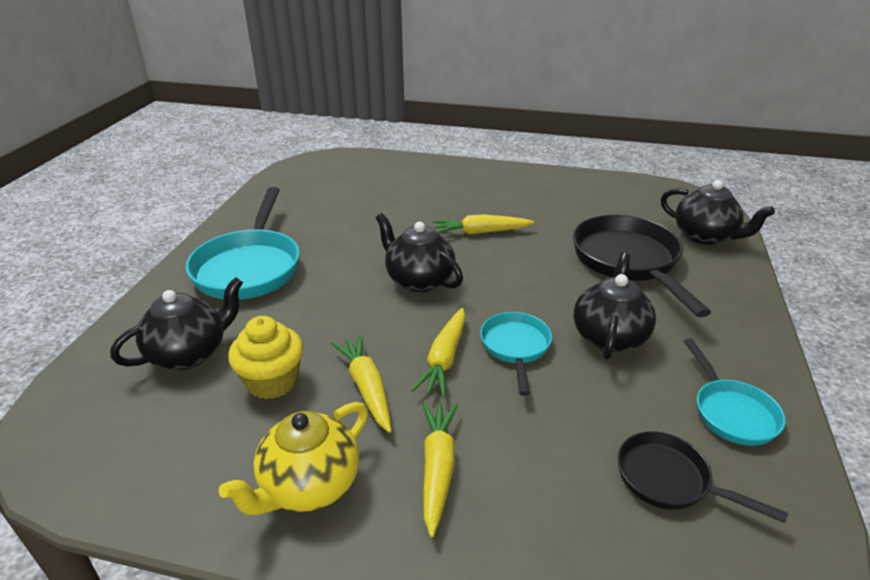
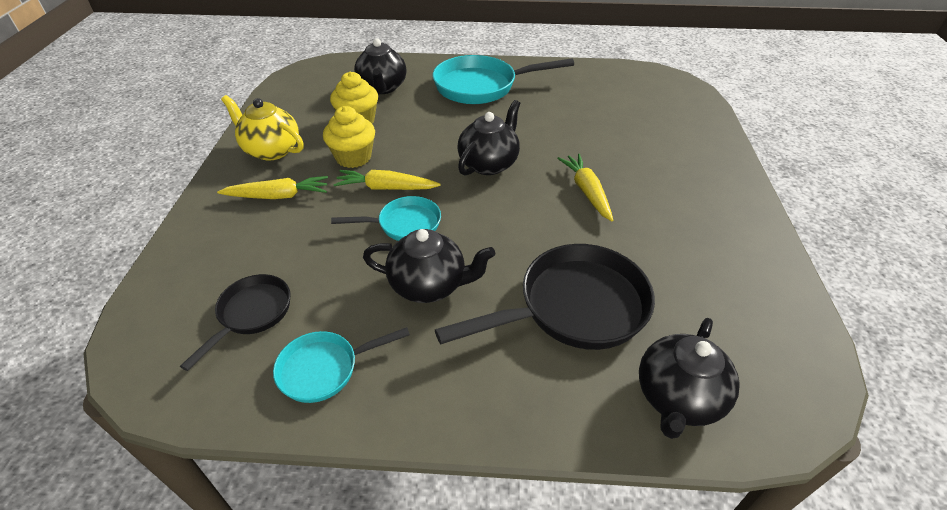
camera: 80 degrees right, 10 degrees up
black teapot [110,277,243,370] -> black teapot turned 45 degrees clockwise [354,38,407,94]
yellow carrot [331,335,391,433] -> yellow cupcake [323,106,375,168]

